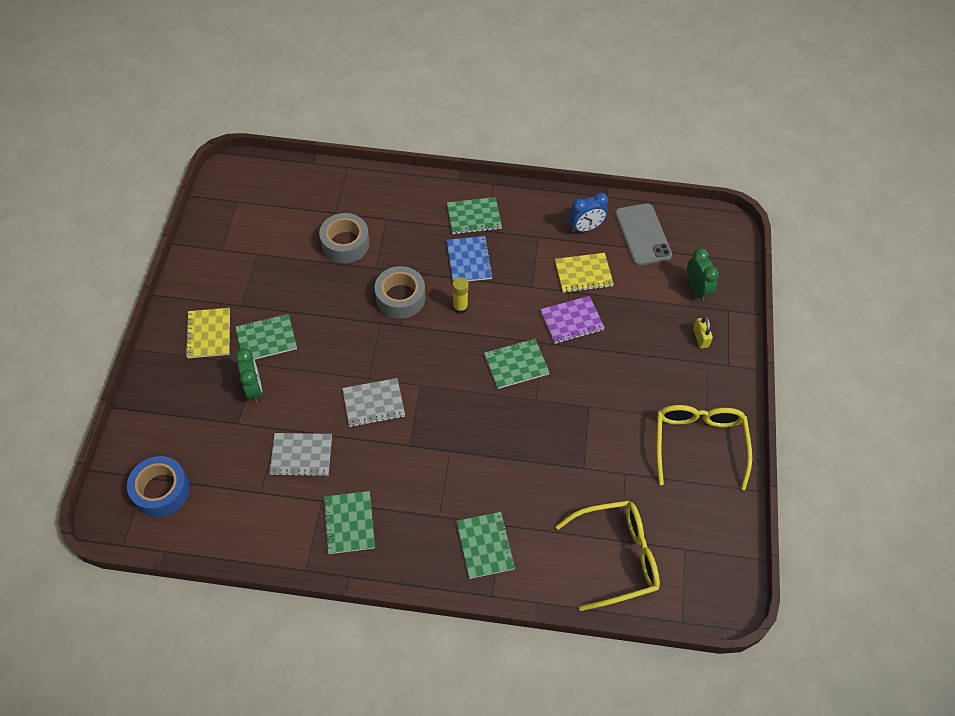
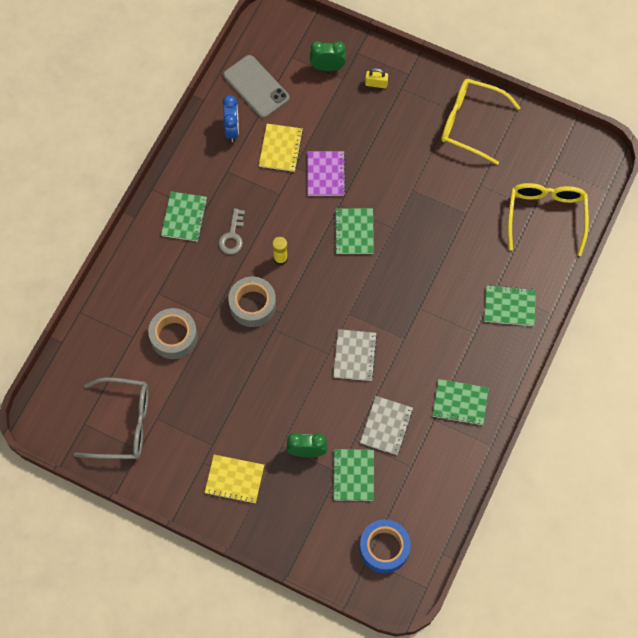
camera: 70 degrees left, 10 degrees up
green notebook [235,314,297,359] -> green notebook moved to [332,449,374,501]
blue notebook [446,236,493,281] -> grey key [218,208,245,254]
grey phone [615,203,672,266] -> grey phone turned 45 degrees clockwise [223,55,290,118]
none -> grey glasses [74,377,149,460]

